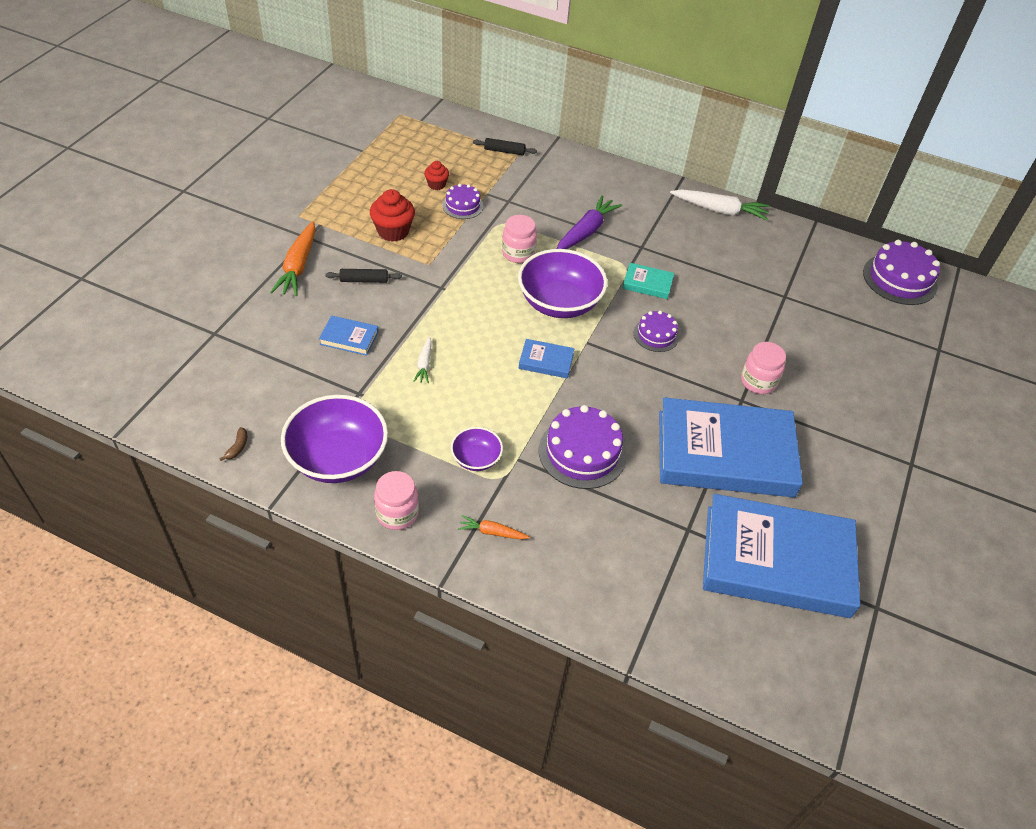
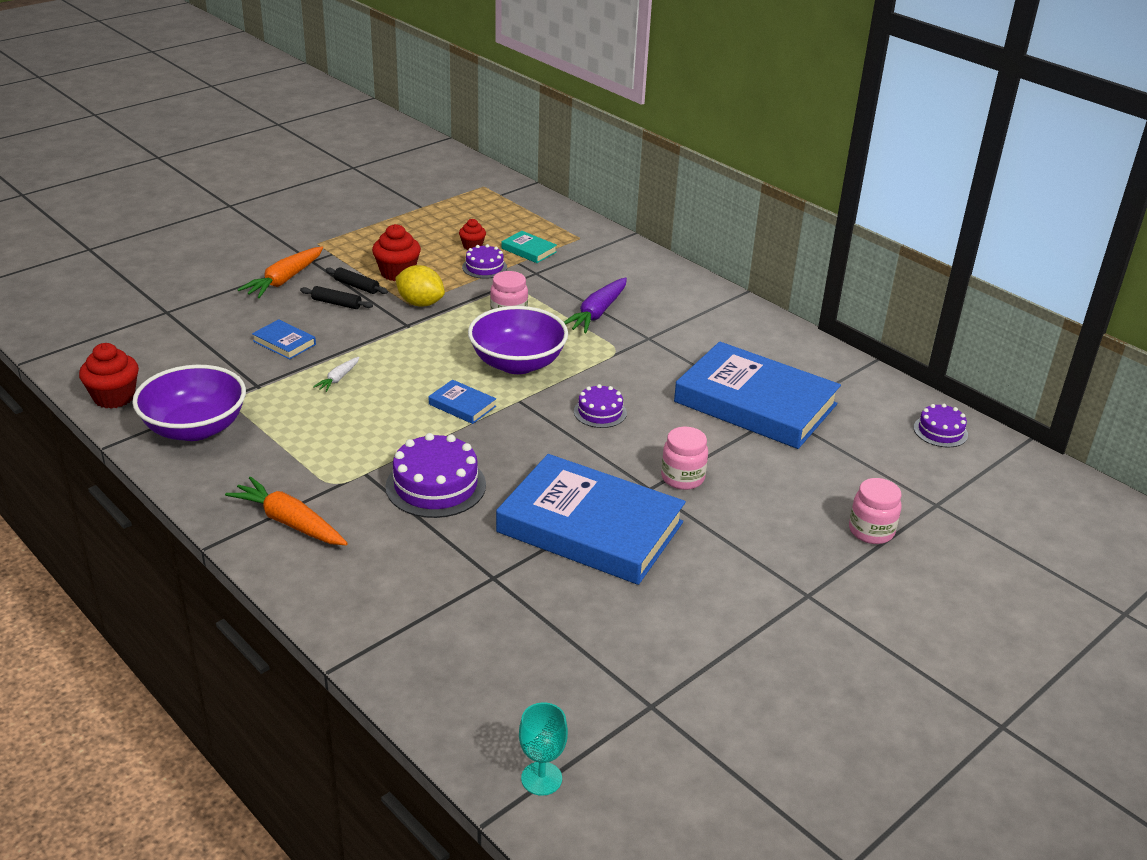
camera: 25 degrees right, 15 degrees down
brown banana [219,427,247,461] -> red cupcake [79,343,139,408]
pink jar [374,471,419,530] -> pink jar moved to [849,478,902,544]
purple bowl [451,427,503,471] -> none
orange carrot [458,515,530,539] -> orange carrot [225,477,348,545], size x1.90
black rolling pin [473,138,537,155] -> black rolling pin moved to [326,267,388,294]
purple carrot [557,195,622,249] -> purple carrot turned 150 degrees clockwise [564,277,627,333]
turquoise book [622,263,674,299] -> turquoise book moved to [502,231,557,263]
white carrot [670,189,770,220] -> none
blue book [703,494,860,618] -> blue book moved to [674,342,841,449]
purple cake [863,240,940,305] -> purple cake [914,404,968,448], size x0.58
none -> yellow lemon [395,265,445,307]
none -> turquoise goblet [519,702,568,796]

